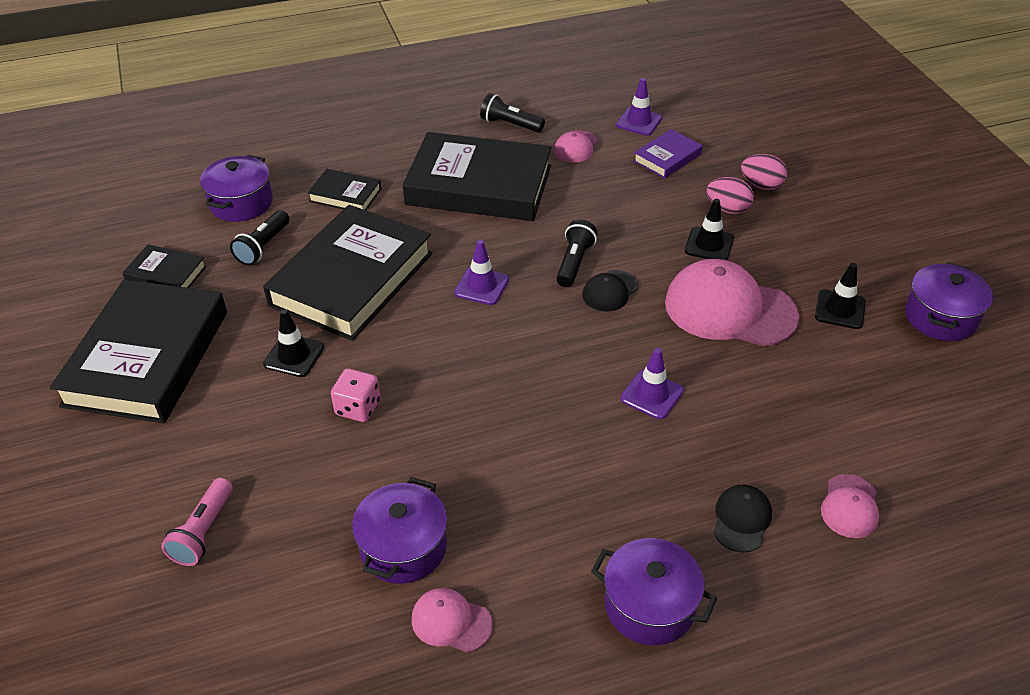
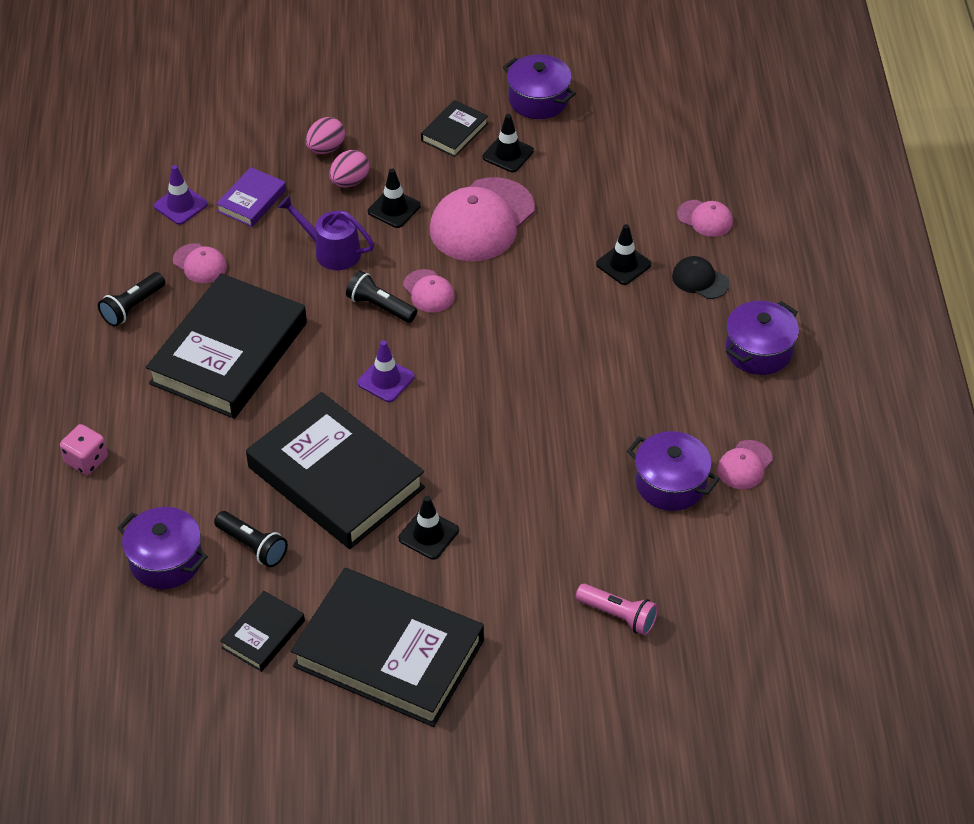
camera: 75 degrees left, 5 degrees up
black book [308,169,381,210] -> black book moved to [421,100,488,157]
pink dice [331,368,380,422] -> pink dice moved to [60,424,108,475]
black cap [582,270,639,312] -> pink cap [403,269,455,313]
purple traffic cone [620,348,684,419] -> none
purple book [634,129,703,179] -> purple book turned 60 degrees clockwise [216,167,286,227]
none -> purple watering can [278,195,374,270]
none -> black traffic cone [596,224,651,285]

